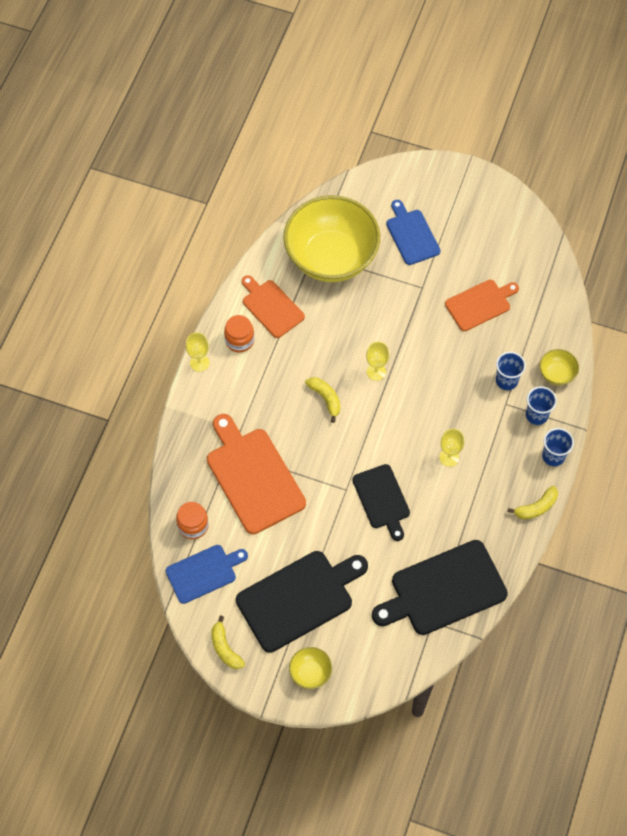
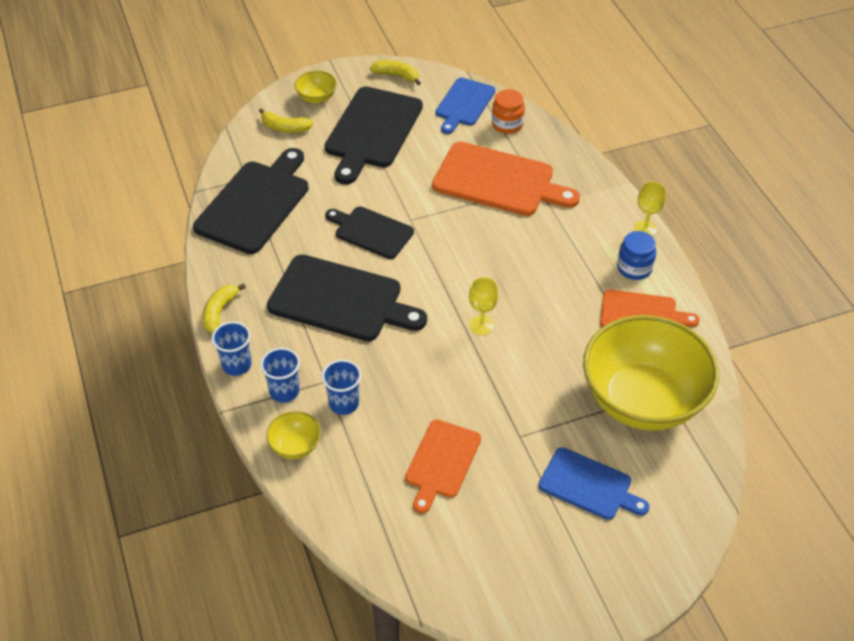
camera: 140 degrees right, 15 degrees down
orange jar [224,315,254,353] -> blue jar [617,231,656,280]
yellow banana [305,377,341,423] -> yellow banana moved to [259,108,313,133]
yellow goblet [439,429,464,467] -> black cutting board [267,255,427,341]

